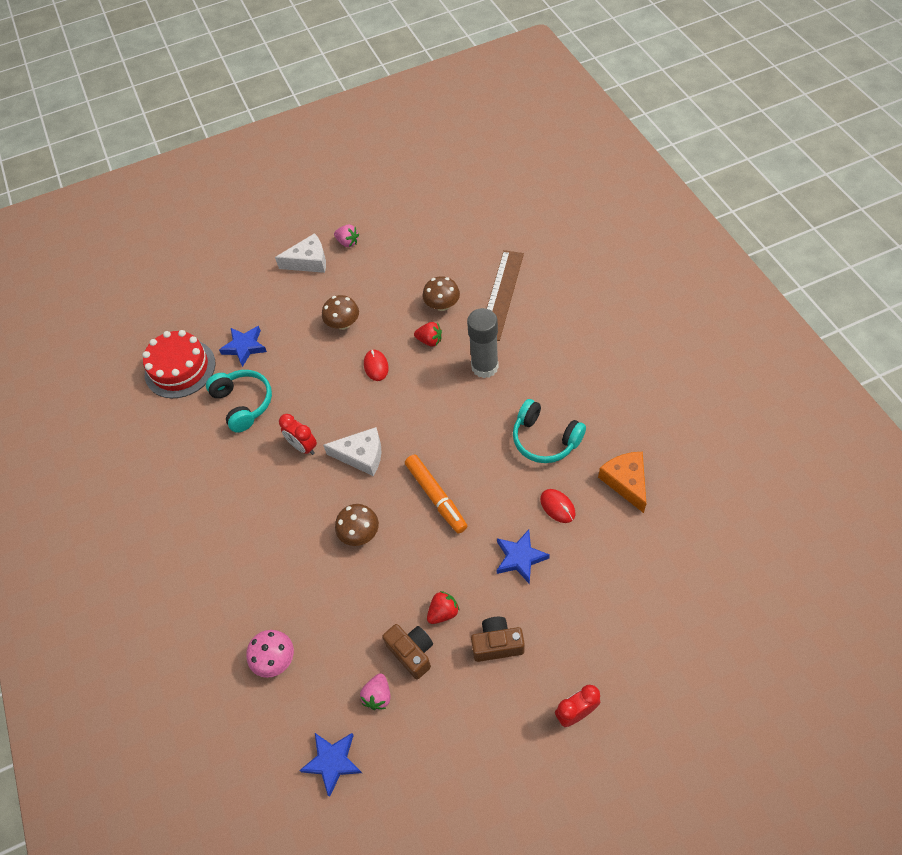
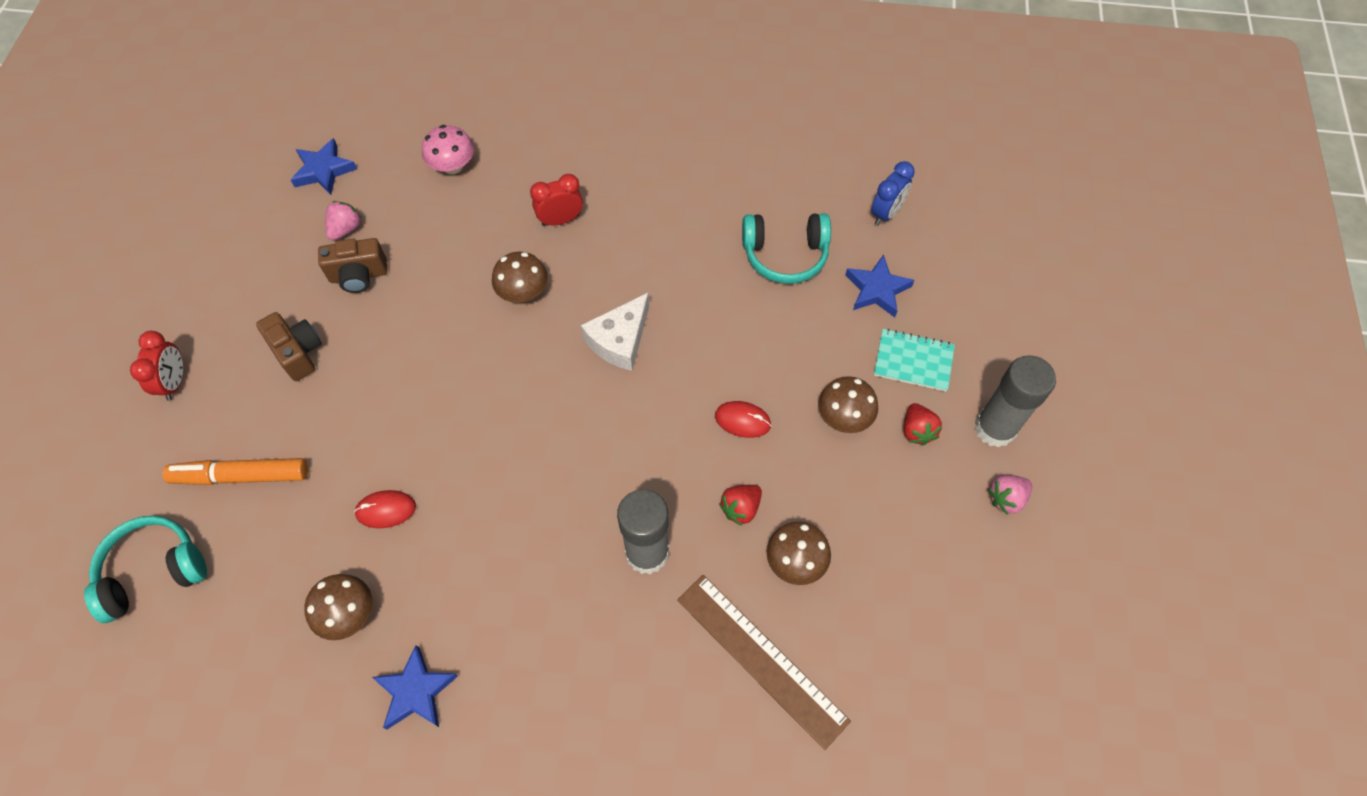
camera: 115 degrees right, 5 degrees up
red cake [142,330,215,398] -> blue clock [871,161,915,225]
white cheese [275,233,326,273] -> grey glue stick [975,355,1056,448]
red clock [279,414,317,455] -> red clock moved to [530,174,583,226]
pink strawberry [360,673,391,710] -> pink strawberry turned 75 degrees clockwise [325,201,362,240]
orange marker [405,454,467,533] -> orange marker moved to [162,458,308,485]
red strawberry [427,591,460,624] -> red strawberry moved to [904,403,942,445]
brown camera [471,617,525,662] -> brown camera turned 60 degrees counterclockwise [256,312,322,381]
blue star [497,530,550,584] -> blue star moved to [372,645,458,729]
turquoise headphones [513,399,586,463] -> turquoise headphones moved to [84,516,207,623]
orange cheese [598,452,646,513] -> brown mushroom [304,574,373,640]
none -> turquoise notebook [874,329,955,391]

